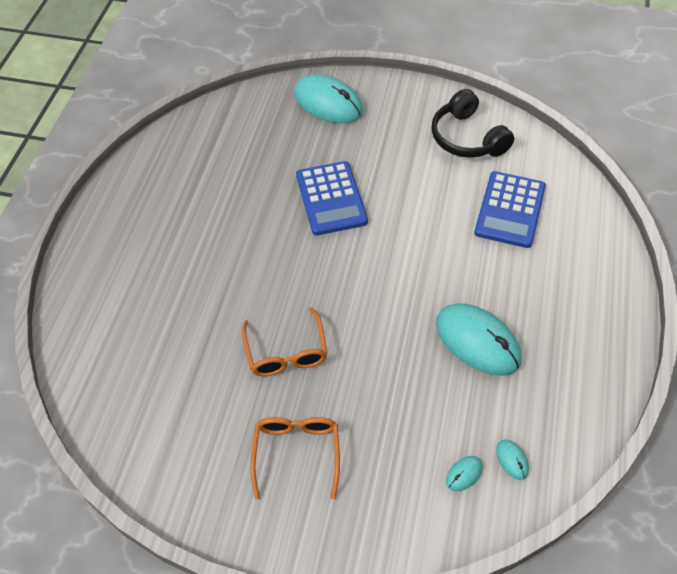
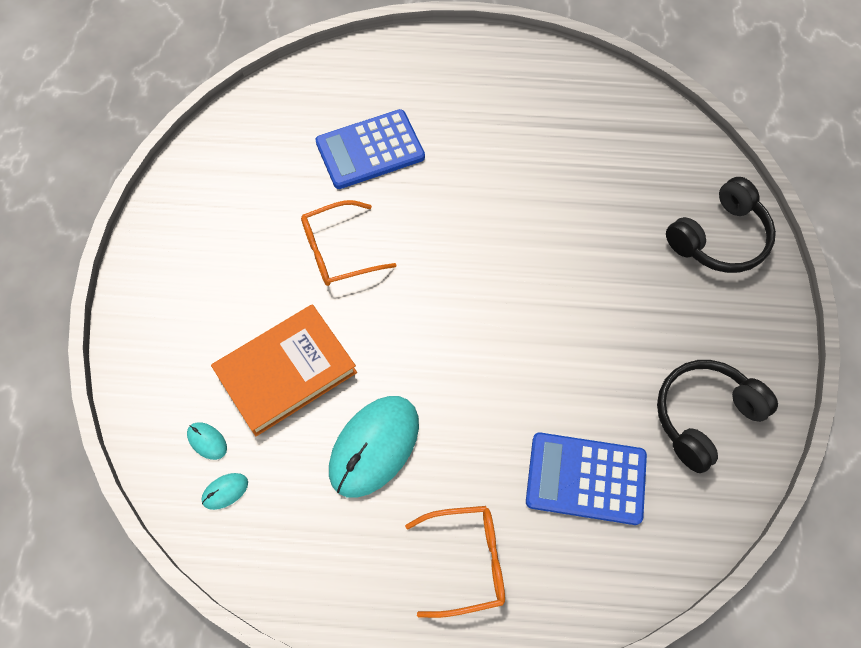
camera: 80 degrees right, 10 degrees up
orange glasses [250,417,340,500] -> orange glasses moved to [405,506,505,618]
turquoise mouse [294,74,363,123] -> black headphones [666,177,776,273]
blue calculator [296,161,368,235] -> blue calculator moved to [315,109,425,189]
none -> orange book [211,304,357,436]

